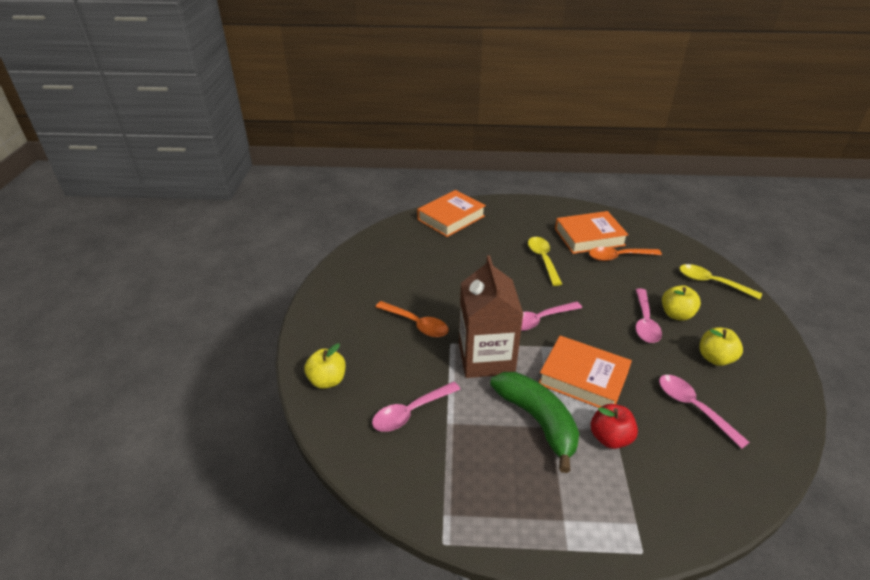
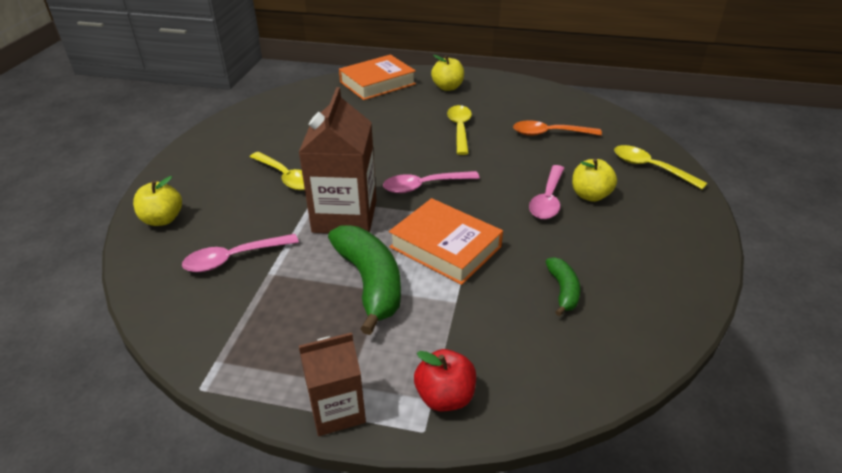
camera: 10 degrees right, 0 degrees up
orange spoon [375,301,449,337] -> yellow spoon [250,152,305,190]
orange book [555,211,629,254] -> none
red apple [591,404,638,449] -> red apple moved to [414,349,476,411]
pink spoon [659,375,750,449] -> green banana [545,257,580,316]
yellow apple [699,327,743,366] -> yellow apple moved to [431,55,464,91]
none -> brown carton [299,332,366,436]

